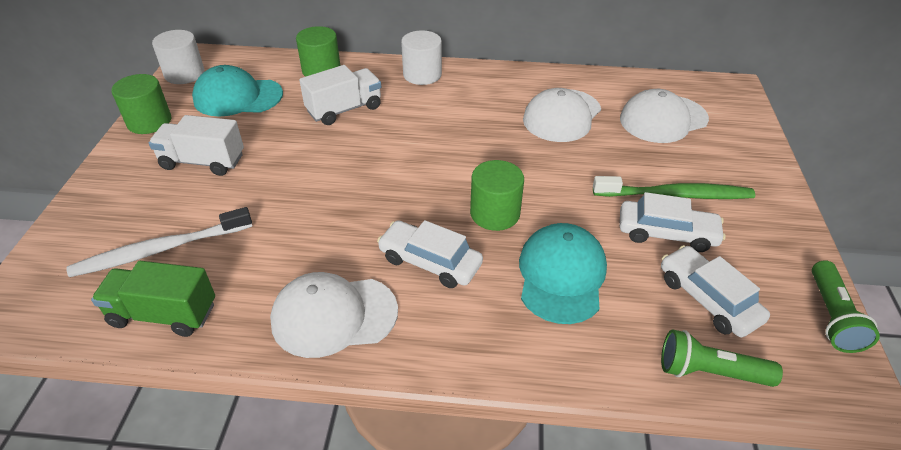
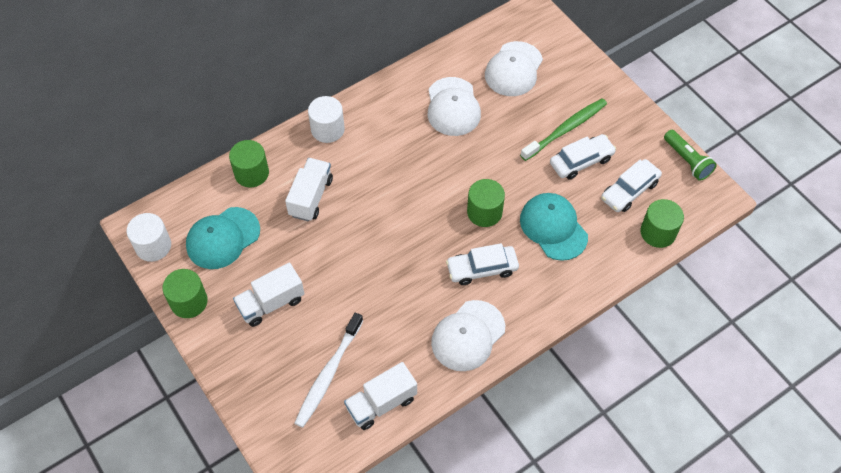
camera: 40 degrees left, 15 degrees up
green truck [91,261,215,337] -> white truck [344,362,417,430]
white car [661,245,770,337] -> white car turned 60 degrees counterclockwise [601,159,662,212]
green flashlight [661,329,783,387] -> green cylinder [640,199,684,248]

